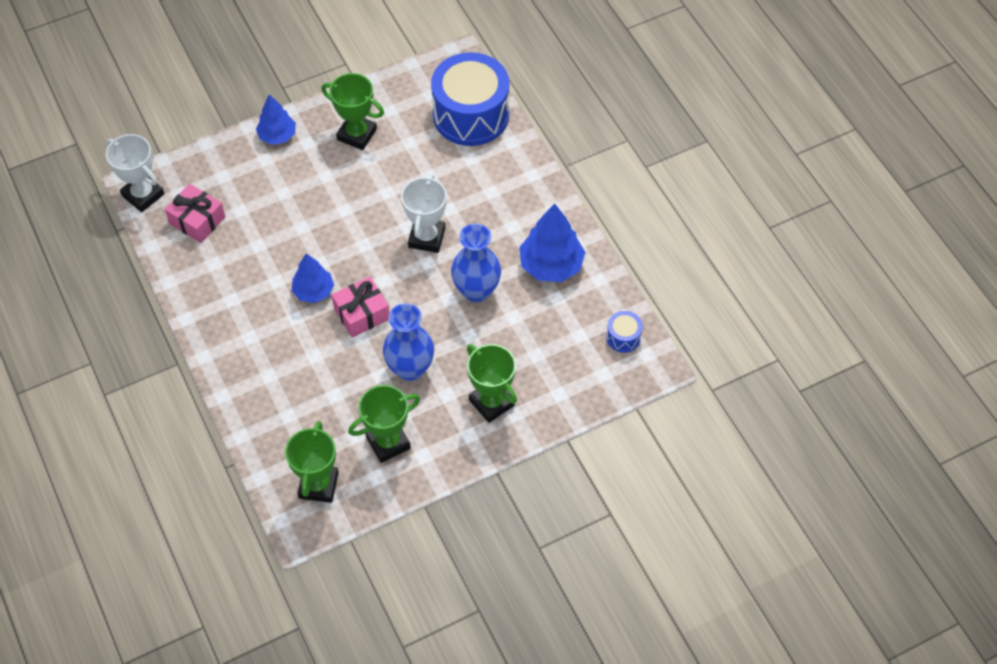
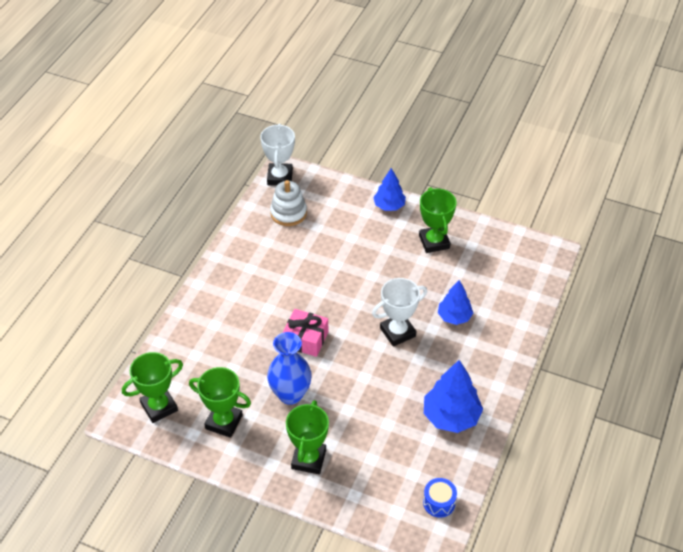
camera: 50 degrees right, 10 degrees down
pink gift [165,184,225,243] -> white stacking toy [270,180,307,226]
blue tree [291,253,334,303] -> blue tree moved to [438,280,473,325]
blue drum [431,52,509,146] -> none
blue vase [451,224,501,303] -> none

